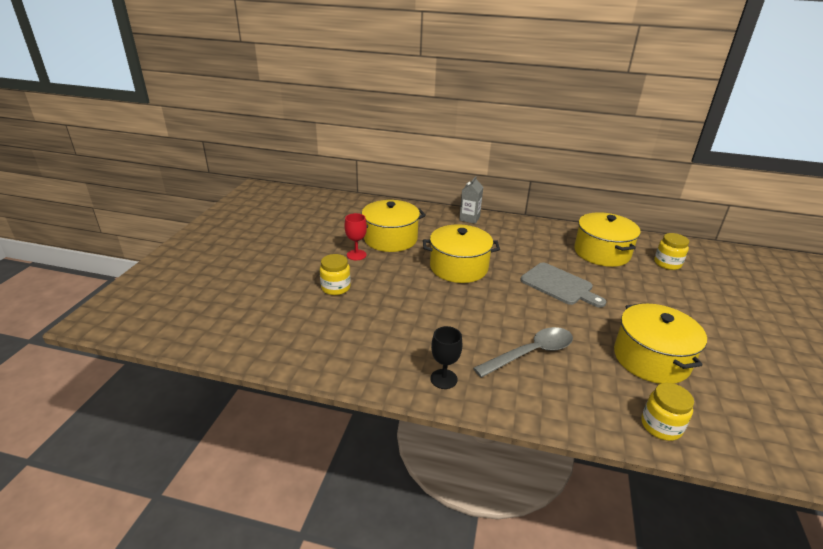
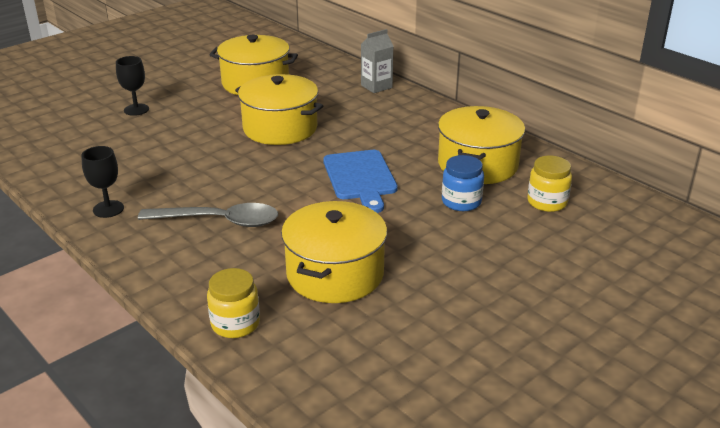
camera: 35 degrees right, 0 degrees up
yellow jar [320,254,351,295] -> black goblet [116,56,149,116]
red goblet [344,213,367,260] -> none
grey cutting board [520,262,606,308] -> blue cutting board [323,150,398,213]
none -> blue jar [442,155,484,211]

